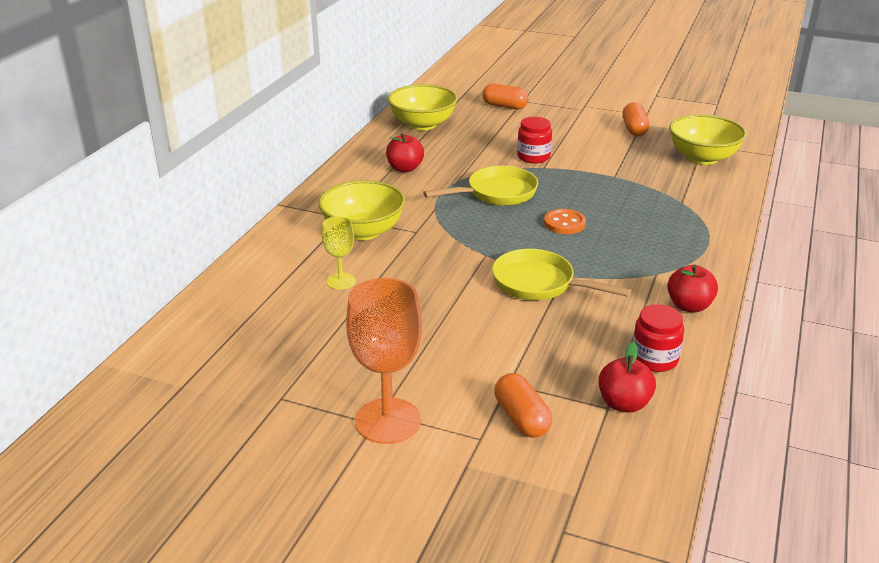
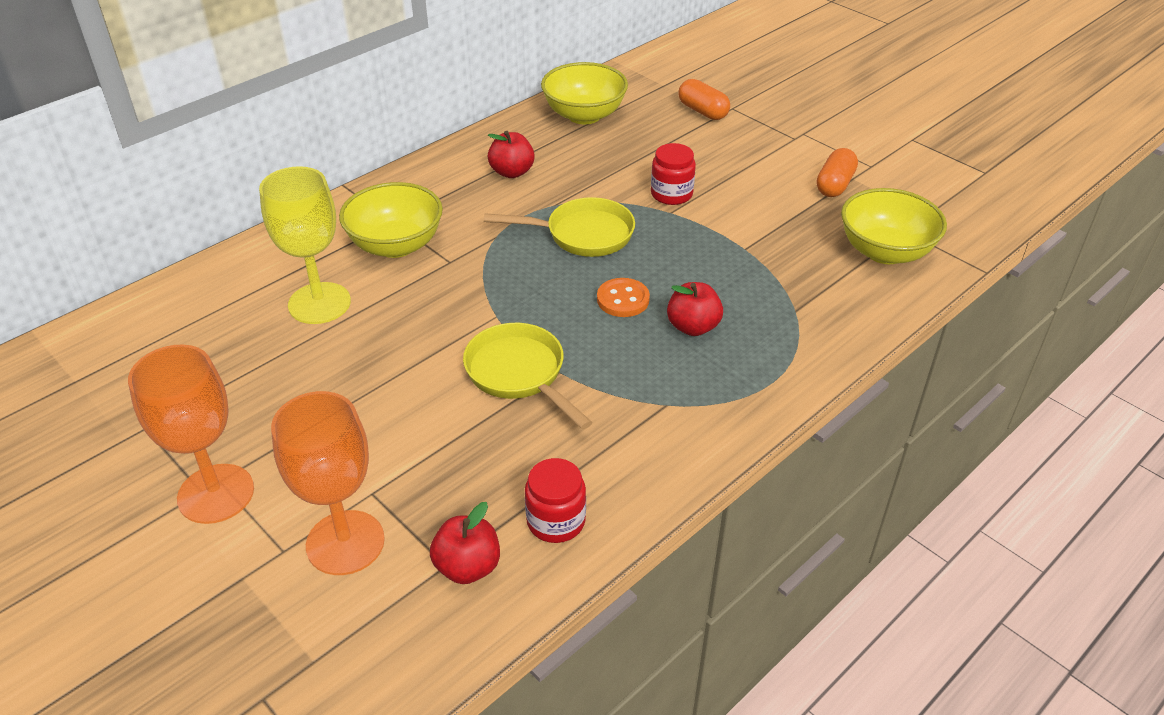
camera: 25 degrees right, 10 degrees up
yellow goblet [322,216,356,290] -> yellow goblet [259,166,351,324], size x1.84
orange capsule [495,373,552,438] -> orange goblet [271,391,385,575]
red apple [667,265,718,313] -> red apple moved to [667,282,723,336]

